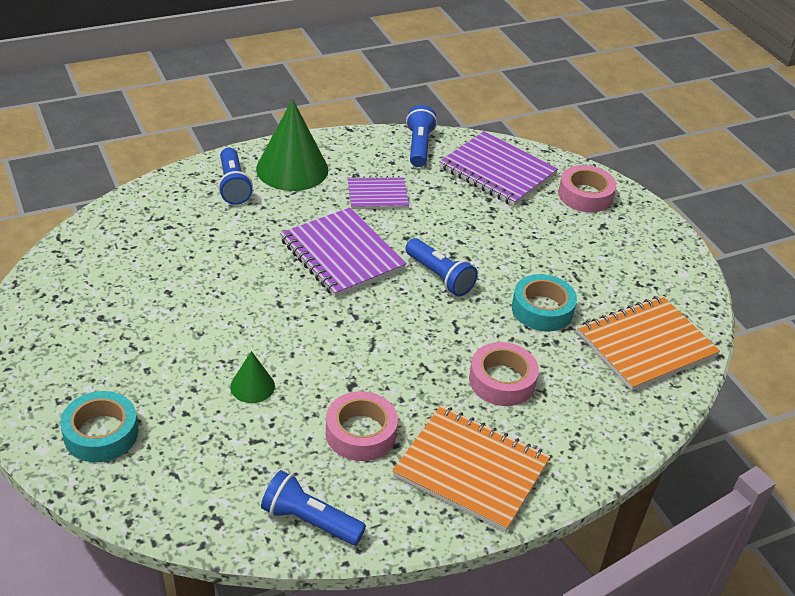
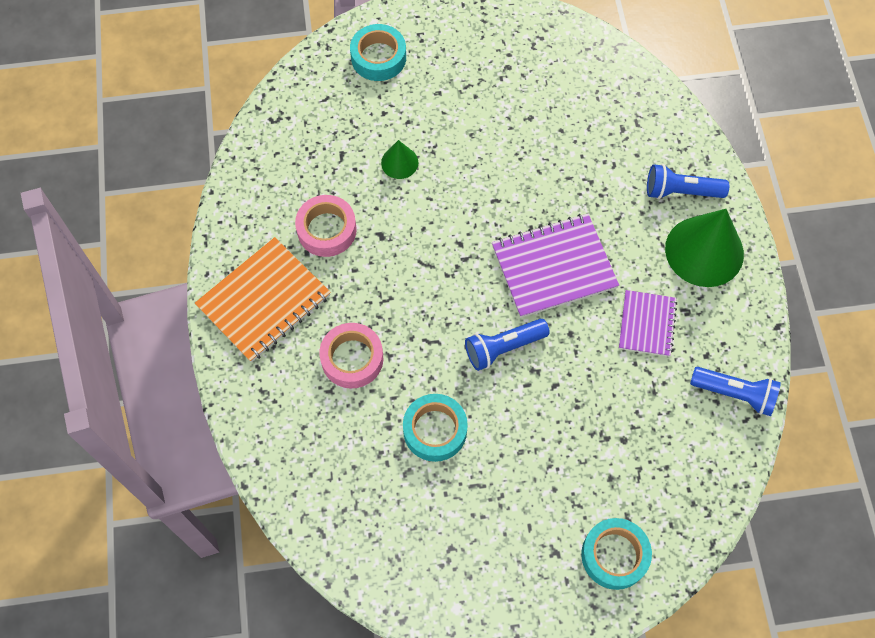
camera: 110 degrees right, 25 degrees up
blue flashlight [261,470,366,545] -> none
purple notebook [439,131,558,206] -> none
pink tape [558,165,616,213] -> turquoise tape [581,518,652,590]
orange notebook [577,296,720,391] -> none

